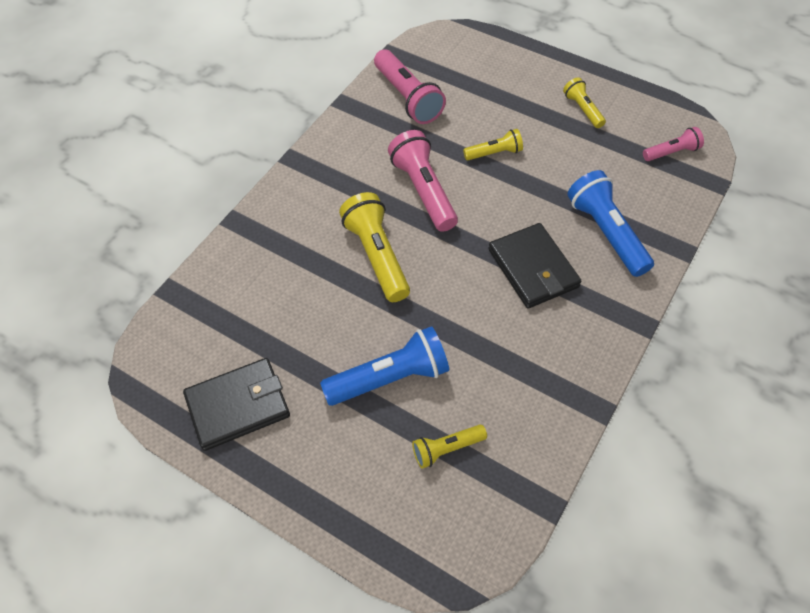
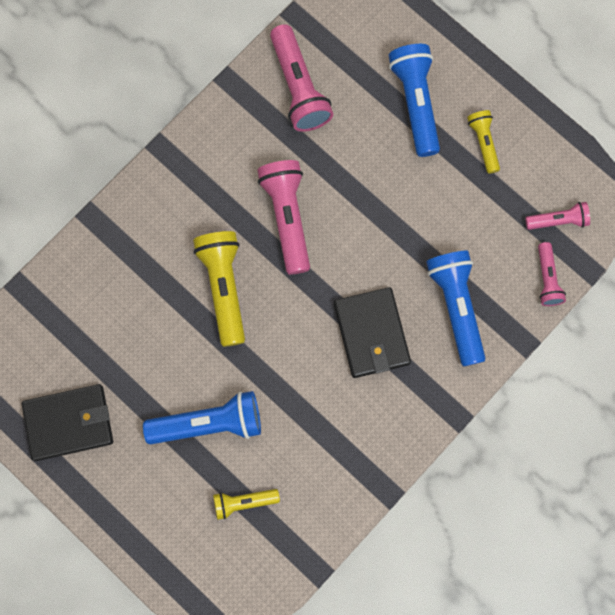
camera: 10 degrees right, 20 degrees up
yellow flashlight [463,129,523,160] -> none
none -> blue flashlight [389,44,440,157]
none -> pink flashlight [538,242,566,306]

